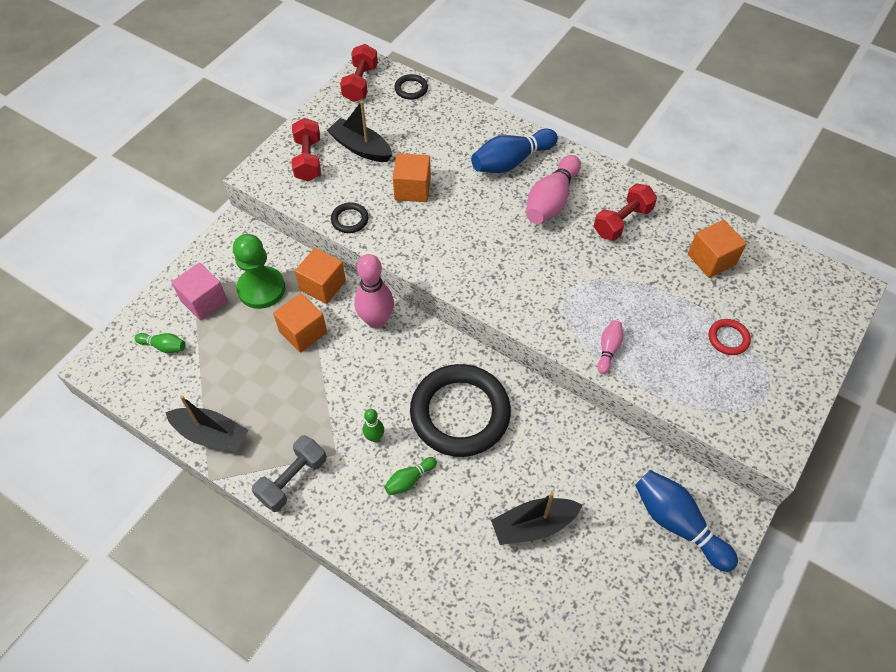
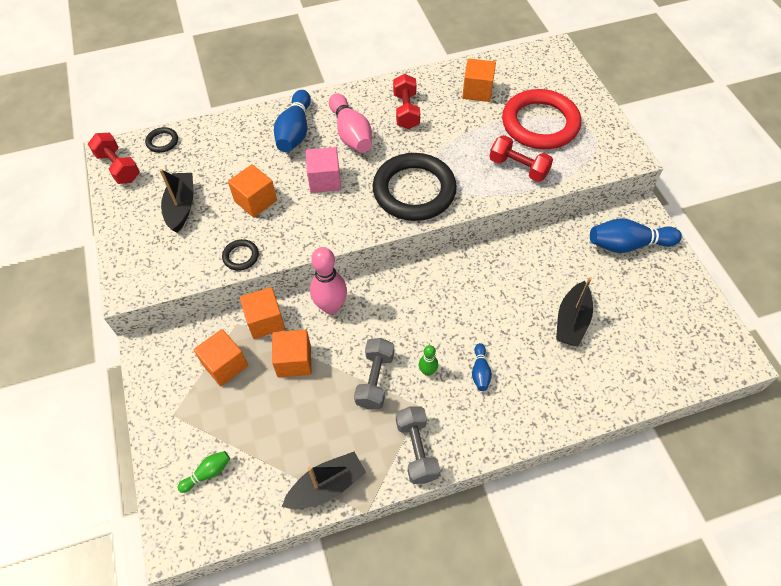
camera: 50 degrees left, 0 degrees up
pink cube [171,263,228,321] -> pink cube moved to [306,147,341,193]
green pawn [233,234,285,309] -> orange cube [194,329,248,386]
red dumbbell [292,118,321,181] -> red dumbbell moved to [490,135,553,182]
black boat [327,101,392,162] -> black boat turned 105 degrees clockwise [159,169,193,233]
green bowling pin [384,457,437,495] -> blue bowling pin [472,343,492,391]
black ring [410,364,511,457] -> black ring moved to [373,153,457,221]
pink bowling pin [597,320,623,374] -> none
red ring [709,319,751,355] -> red ring [502,89,581,149], size x2.43
none -> grey dumbbell [354,338,394,410]

